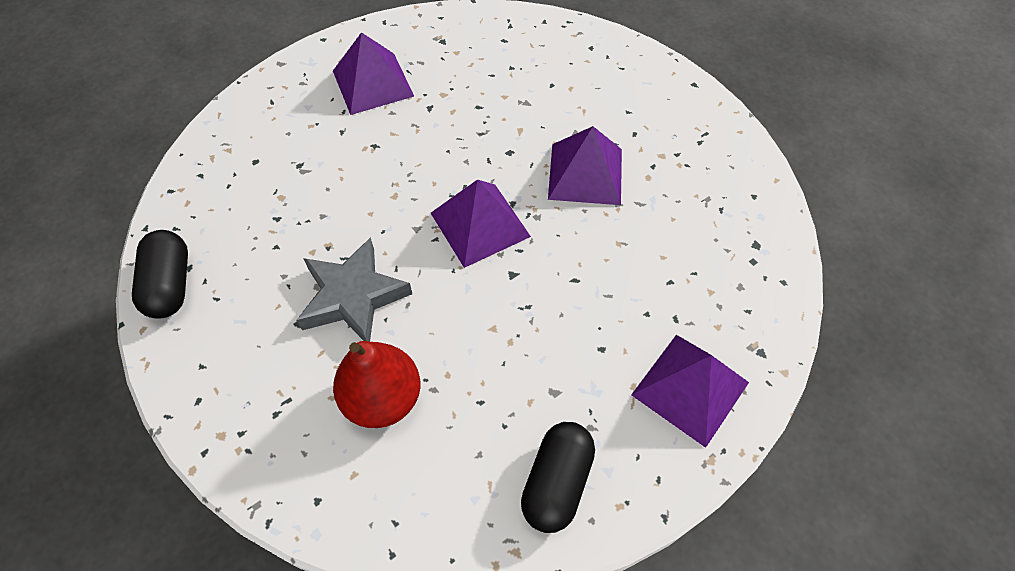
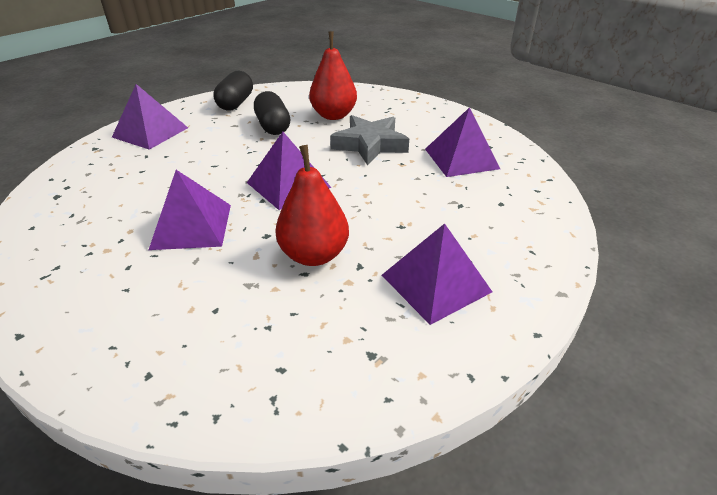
camera: 170 degrees right, 20 degrees down
black capsule [132,230,188,319] -> black capsule moved to [254,91,290,135]
none -> red pear [275,145,349,266]
none -> purple pyramid [425,107,500,177]

